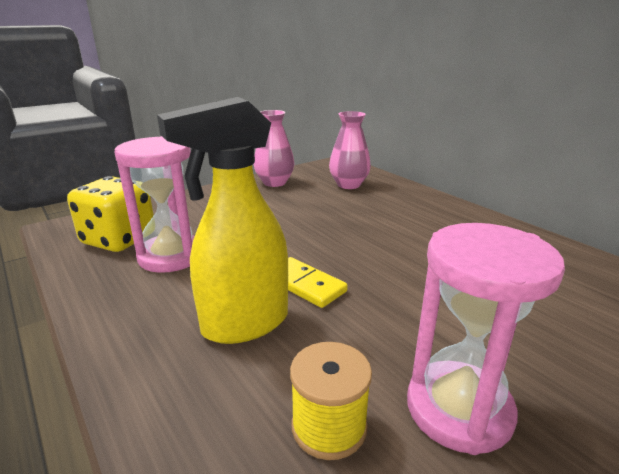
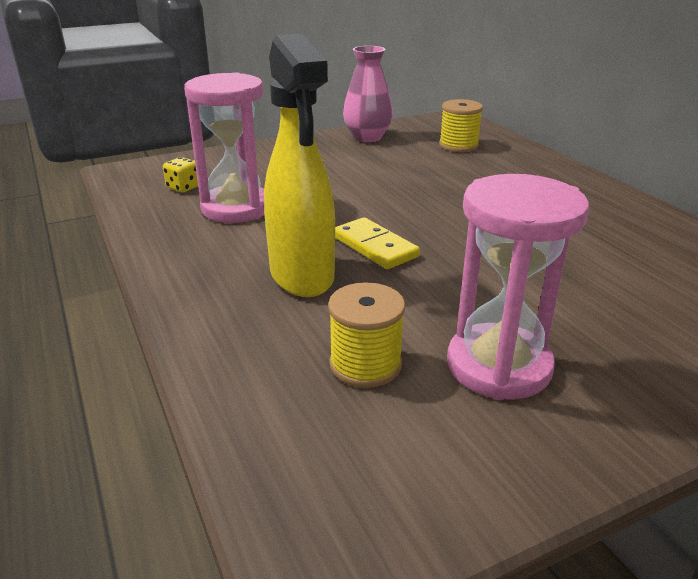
camera: 10 degrees right, 5 degrees up
yellow dice [67,176,154,252] -> yellow dice [163,157,198,192], size x0.43
yellow spray bottle [157,97,288,344] -> yellow spray bottle turned 90 degrees counterclockwise [264,33,335,297]
pink vase [329,111,371,189] -> yellow spool [439,99,483,152]

